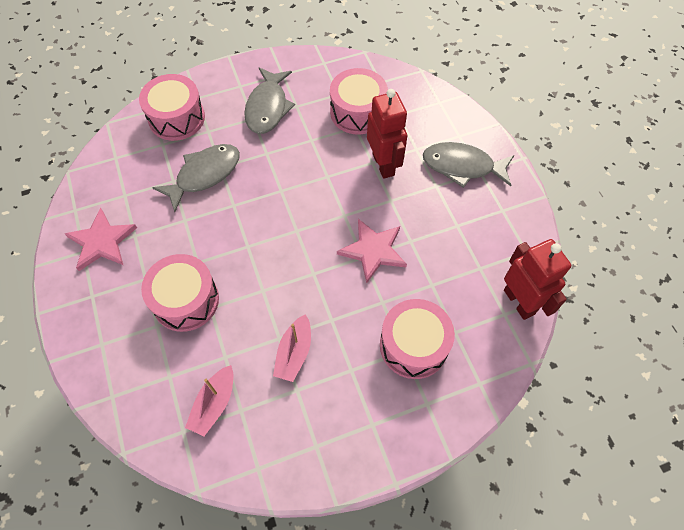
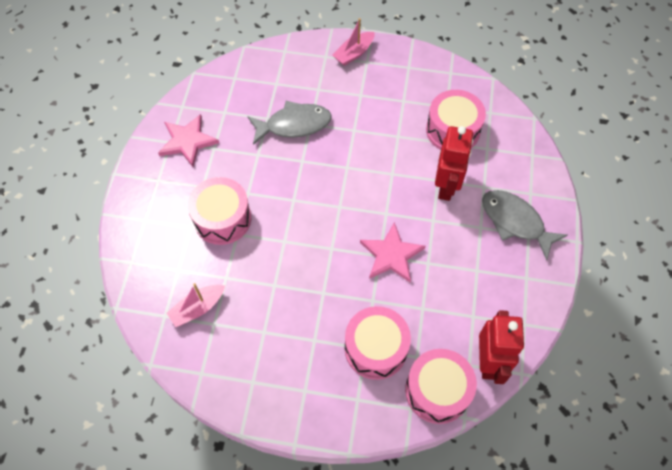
camera: 30 degrees right, 0 degrees up
pink drum [139,74,205,141] -> pink drum moved to [405,349,477,424]
grey fish [244,67,295,134] -> none
pink boat [273,314,311,382] -> pink boat moved to [333,18,375,66]

